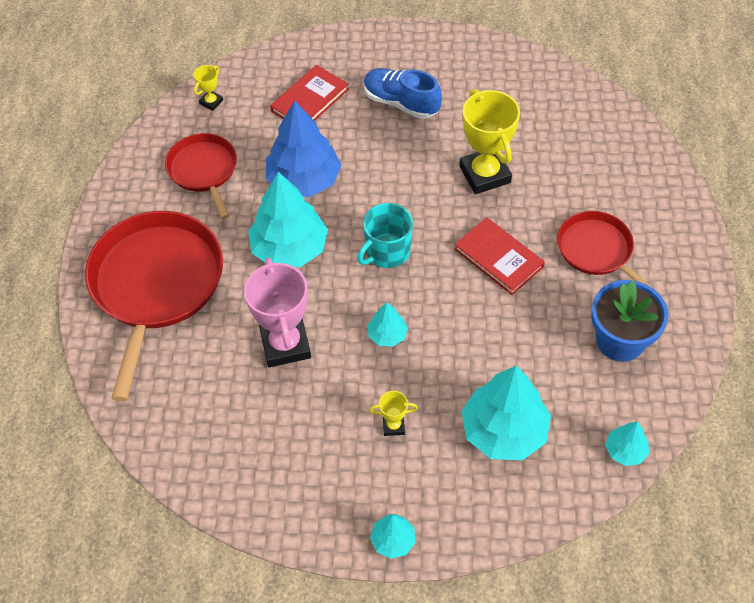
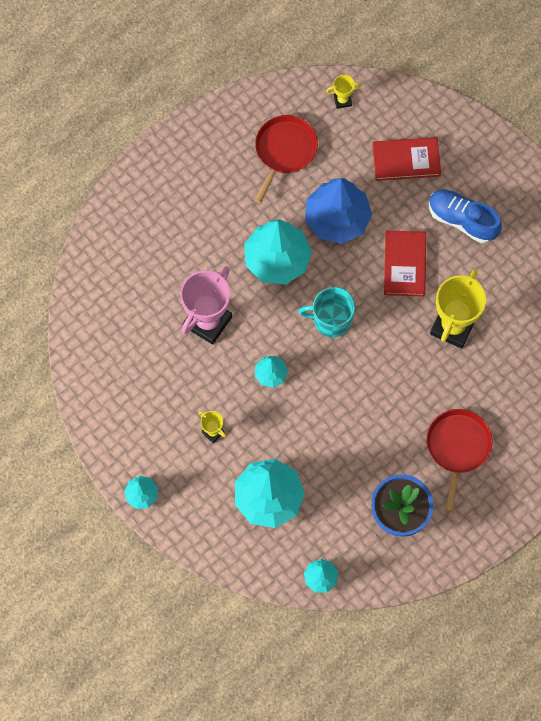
camera: 45 degrees right, 15 degrees up
red pan [85,211,223,401] -> none
blue shoe [364,68,442,119] -> blue shoe turned 45 degrees counterclockwise [429,189,502,243]
red book [454,217,545,295] -> red book moved to [384,230,426,297]

